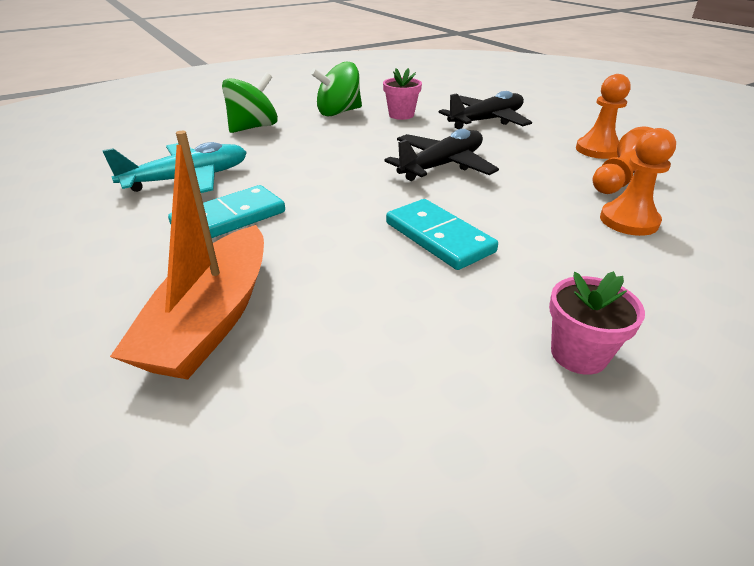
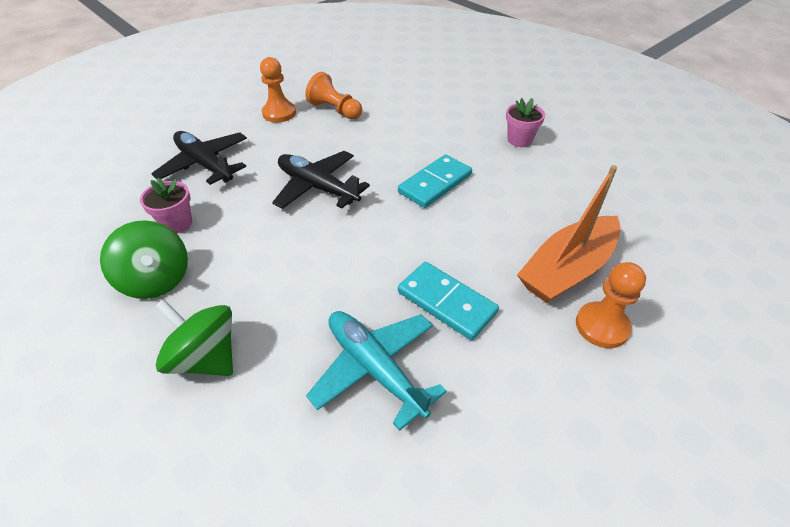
camera: 100 degrees left, 10 degrees up
orange boat [110,131,264,380] -> orange boat turned 135 degrees clockwise [517,165,621,303]
orange pawn [600,128,676,236] -> orange pawn moved to [576,262,646,348]

